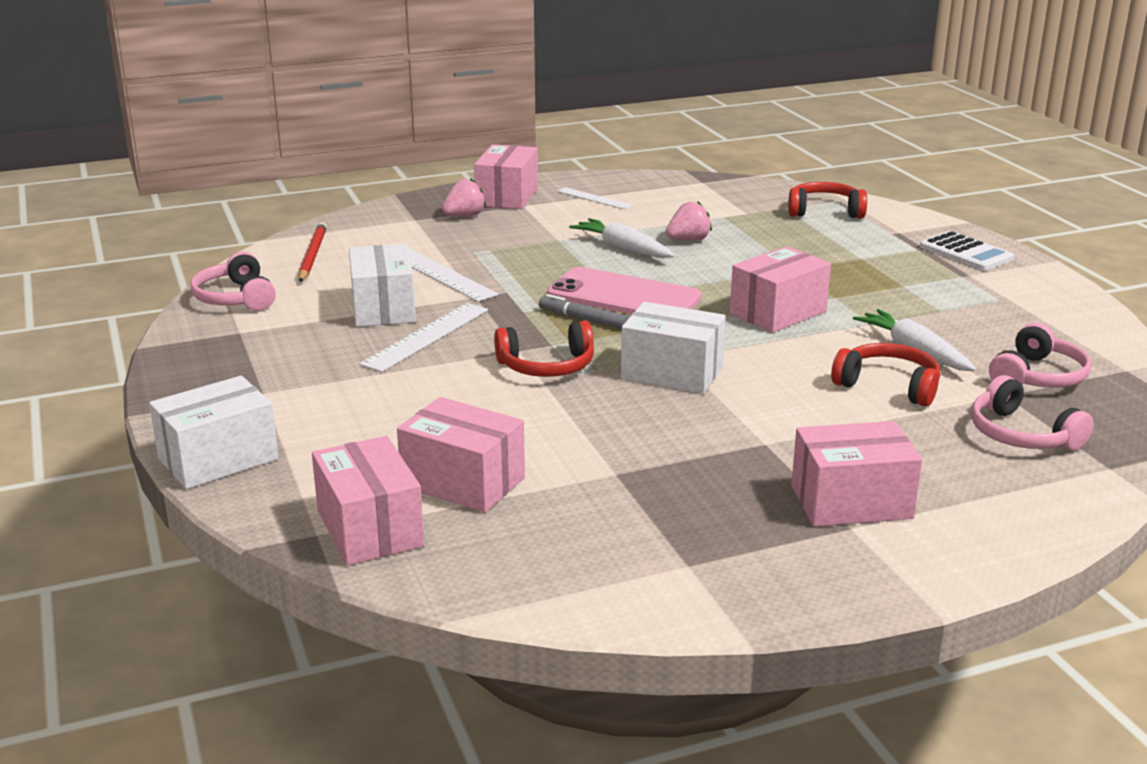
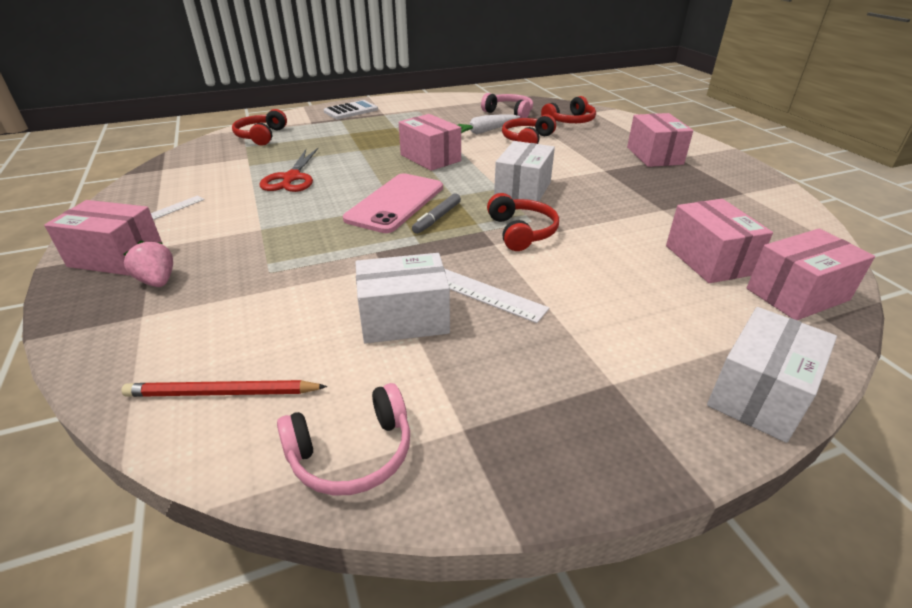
camera: 90 degrees left, 10 degrees up
white box [149,376,278,489] -> white box turned 75 degrees clockwise [707,307,837,443]
pink box [397,397,525,513] -> pink box turned 45 degrees counterclockwise [666,199,773,283]
white ruler [408,248,498,302] -> none
white carrot [569,218,675,258] -> none
pink strawberry [666,201,712,241] -> red scissors [260,148,318,192]
pink headphones [971,375,1094,451] -> red headphones [541,96,596,123]

